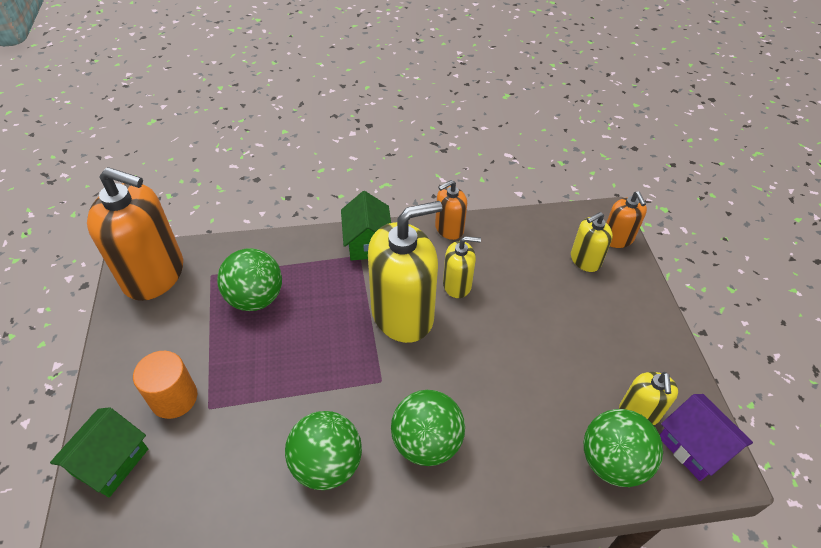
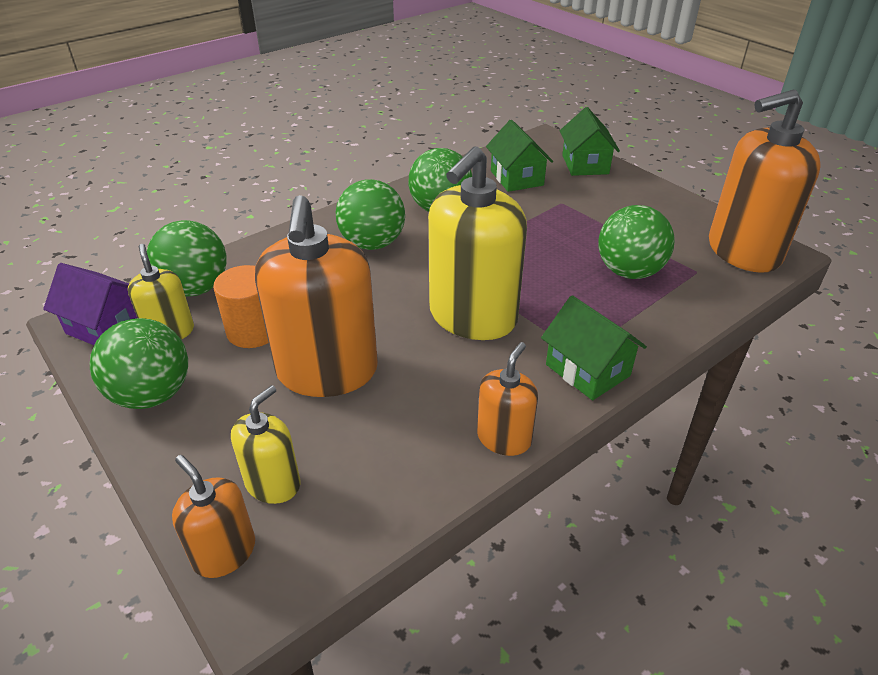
camera: 150 degrees right, 10 degrees down
orange cylinder [133,351,197,419] -> orange cylinder moved to [213,265,269,348]
yellow soap dispenser [443,236,481,298] -> none
none -> green ball [90,318,188,409]
none -> orange soap dispenser [255,195,378,397]
none -> green house [486,120,553,192]

